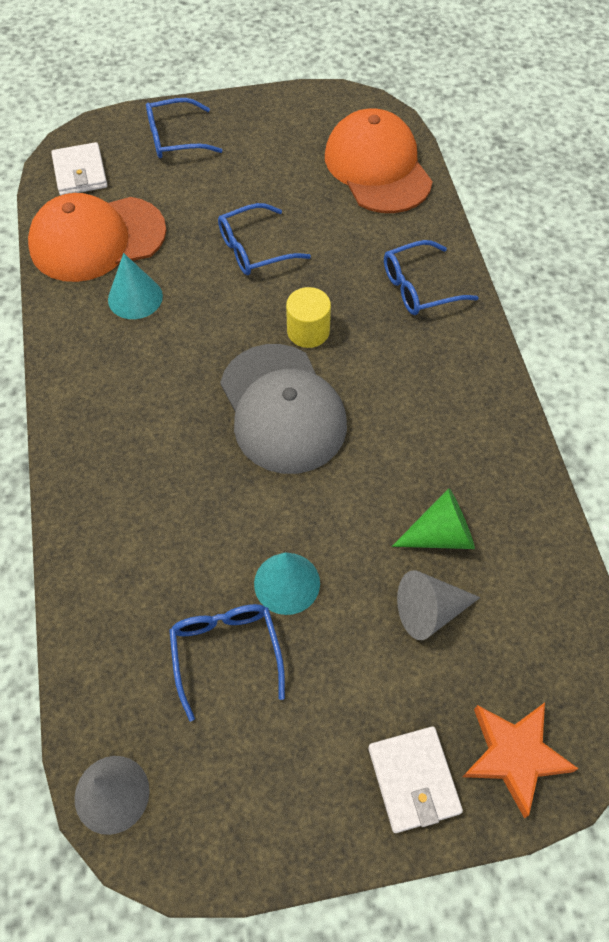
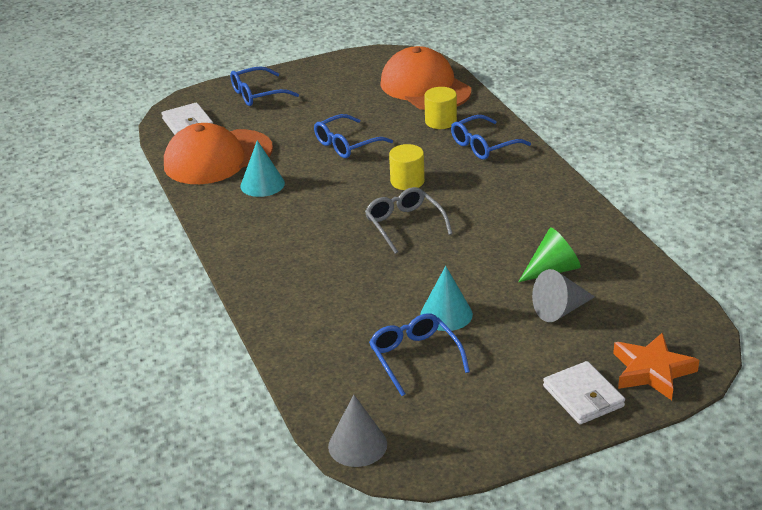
camera: 10 degrees left, 25 degrees down
grey cap [220,344,347,474] -> grey glasses [365,187,453,254]
none -> yellow cylinder [424,87,457,129]

